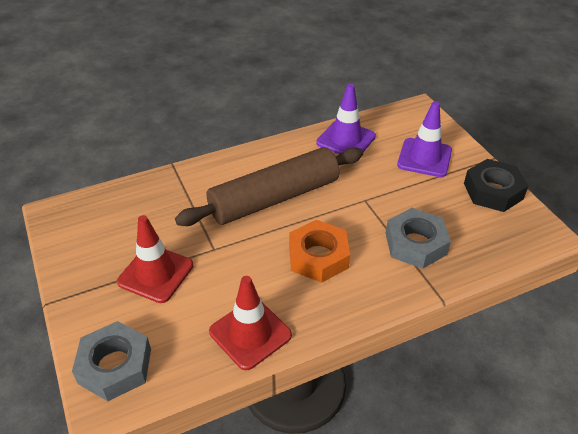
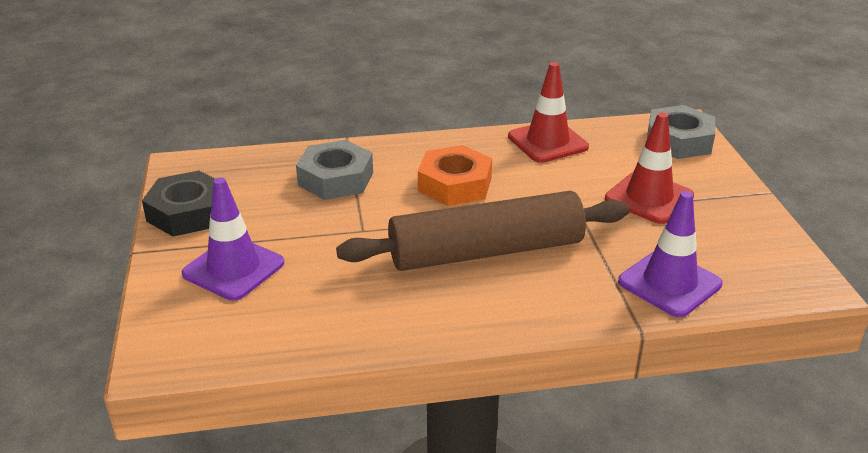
camera: 165 degrees left, 10 degrees down
purple traffic cone [316,84,376,154] -> purple traffic cone moved to [618,191,723,317]

